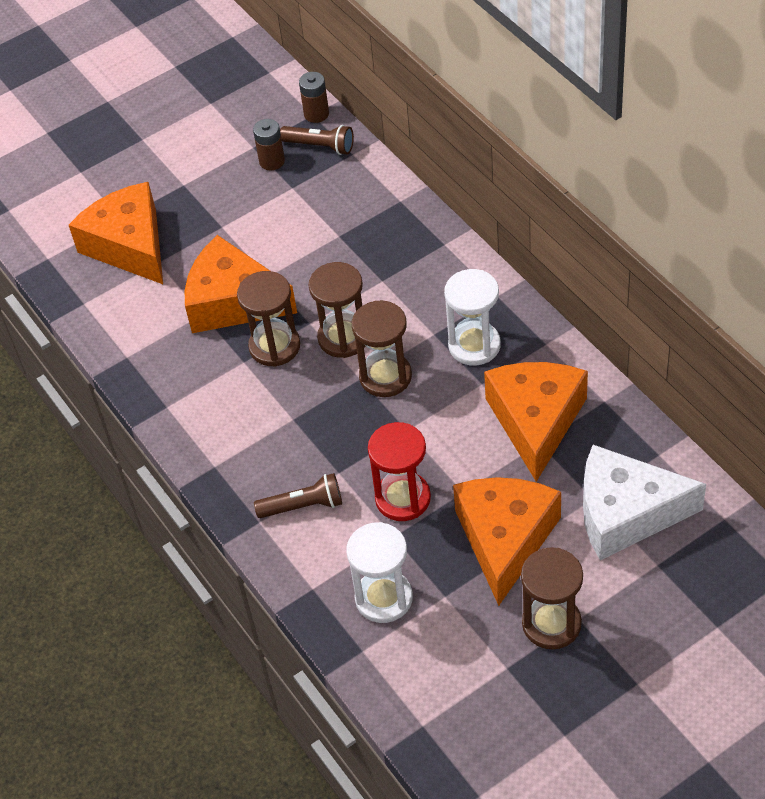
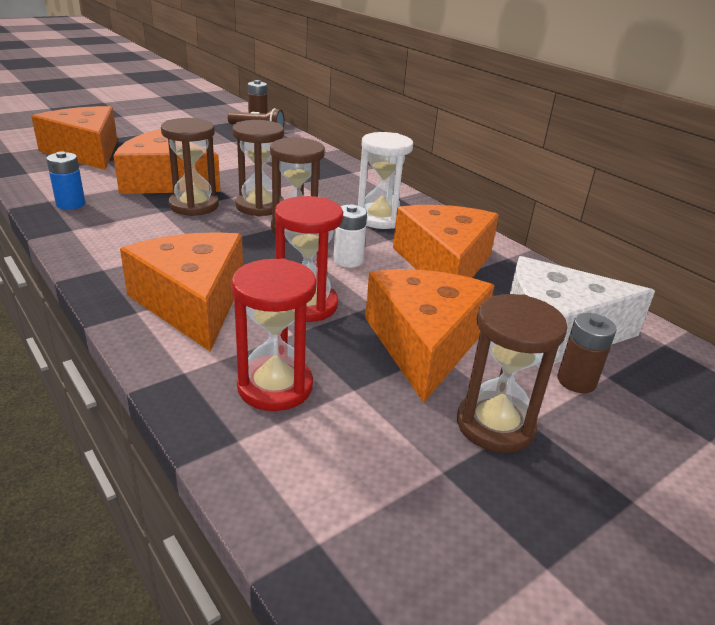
camera: 10 degrees left, 20 degrees down
brown battery [253,119,285,171] -> brown battery moved to [557,313,617,393]
brown flashlight [254,473,342,518] -> orange cheese [120,232,243,352]
white hourglass [346,522,413,623] -> red hourglass [232,259,317,411]
none -> blue battery [46,151,85,210]
none -> white battery [333,205,367,268]

